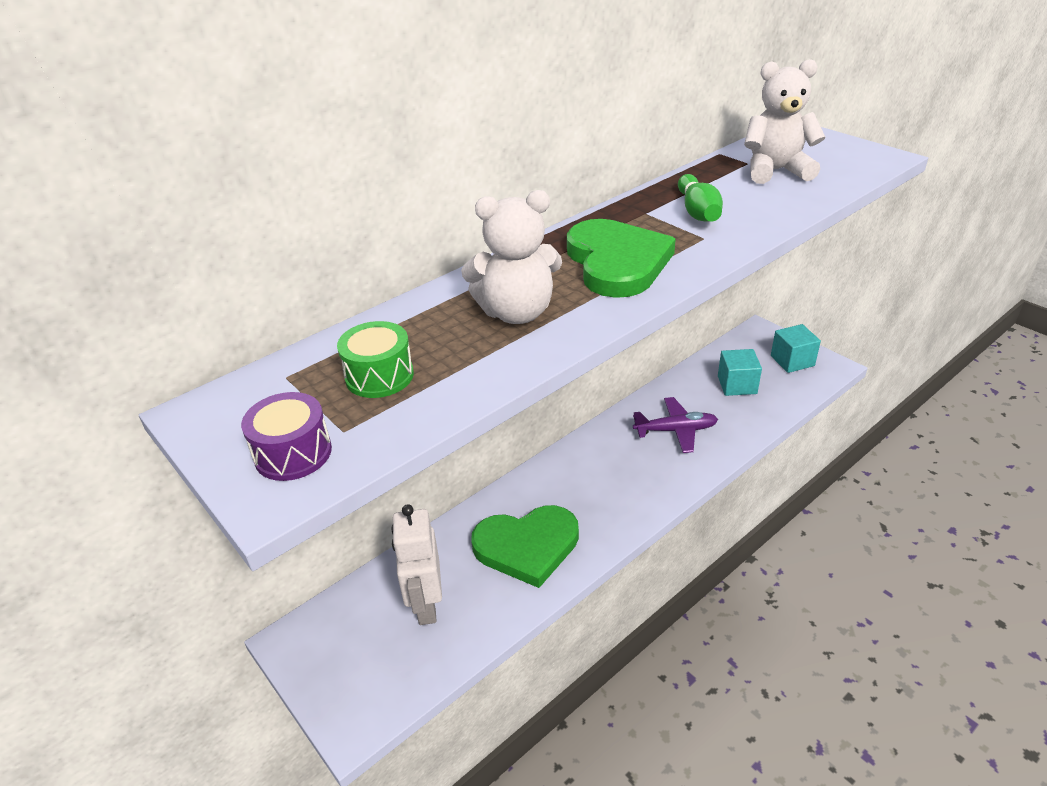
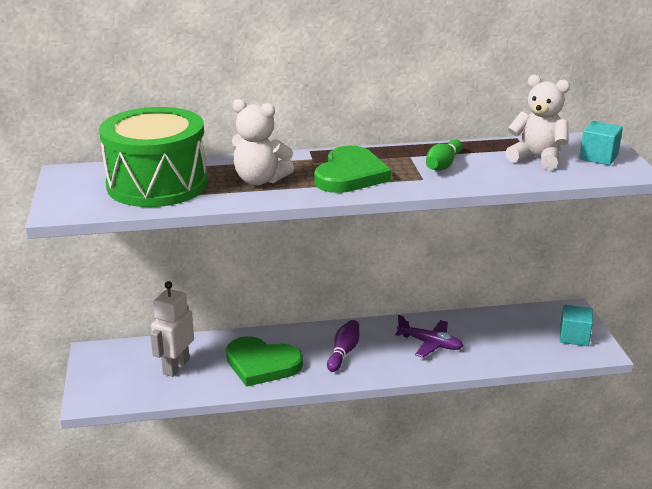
camera: 30 degrees right, 10 degrees down
purple drum [241,392,332,481] -> none
green drum [337,321,414,398] -> green drum [99,107,208,207], size x2.47
turquoise cube [718,349,762,396] -> turquoise cube moved to [579,121,623,165]
none -> purple bowling pin [327,320,359,372]

